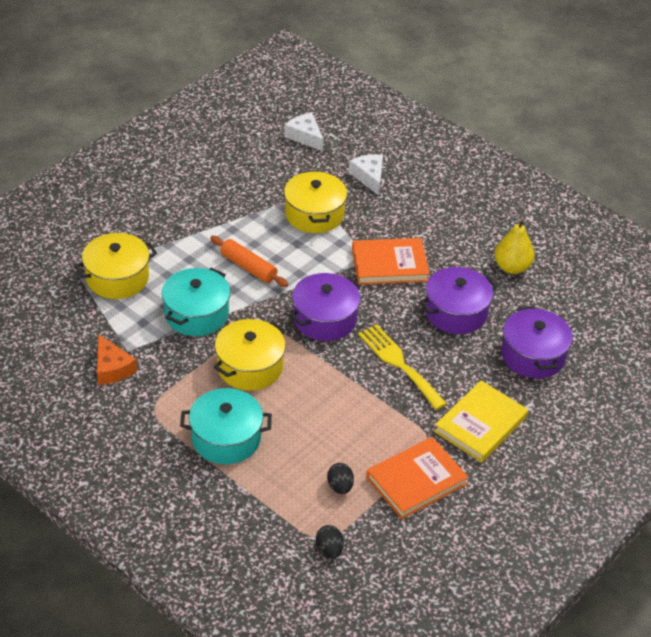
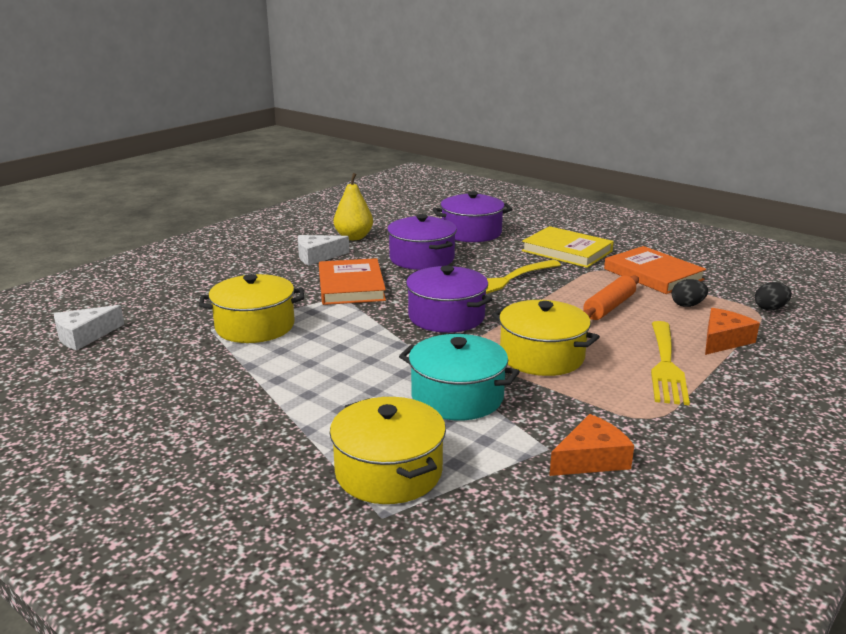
camera: 90 degrees left, 20 degrees down
turquoise pot [180,388,272,464] -> yellow fork [651,321,690,405]
orange rolling pin [210,236,288,287] -> orange rolling pin moved to [583,275,639,320]
white cheese [349,154,383,196] -> white cheese moved to [298,235,349,266]
none -> orange cheese [705,308,760,355]

